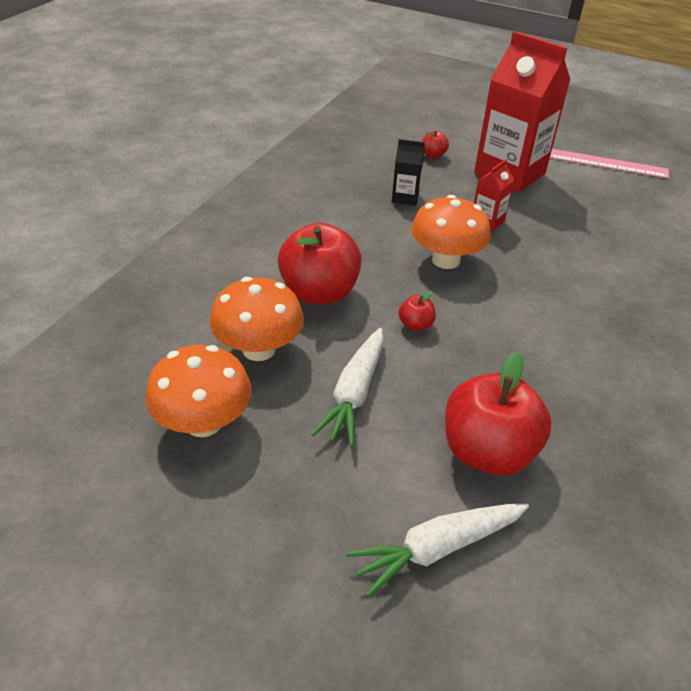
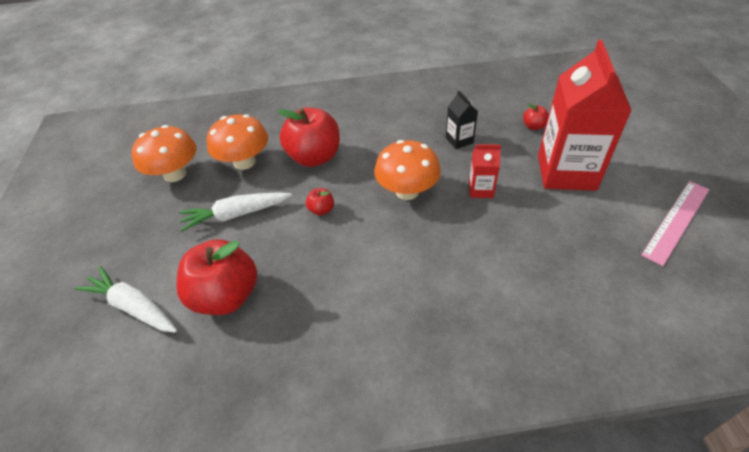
camera: 60 degrees right, 5 degrees up
pink ruler [550,149,669,179] -> pink ruler turned 60 degrees clockwise [641,181,710,266]

